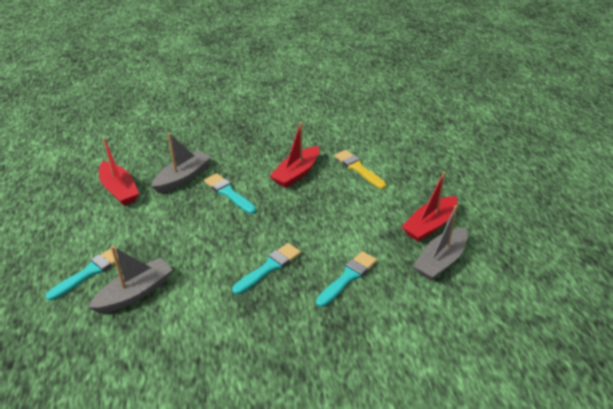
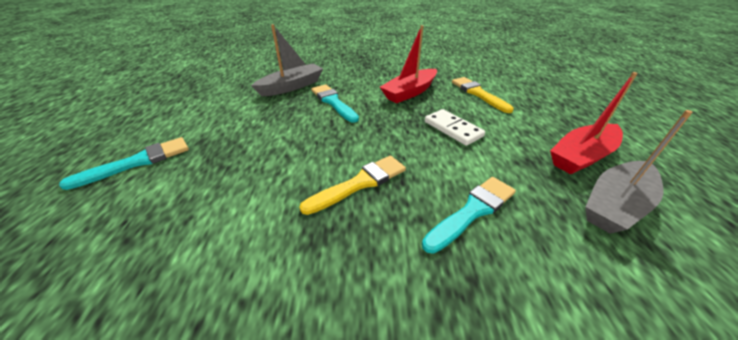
camera: 10 degrees right, 0 degrees up
grey boat [88,246,173,314] -> none
red boat [99,137,139,206] -> none
turquoise brush [232,243,301,294] -> yellow brush [299,156,406,215]
none -> white domino [425,109,485,146]

